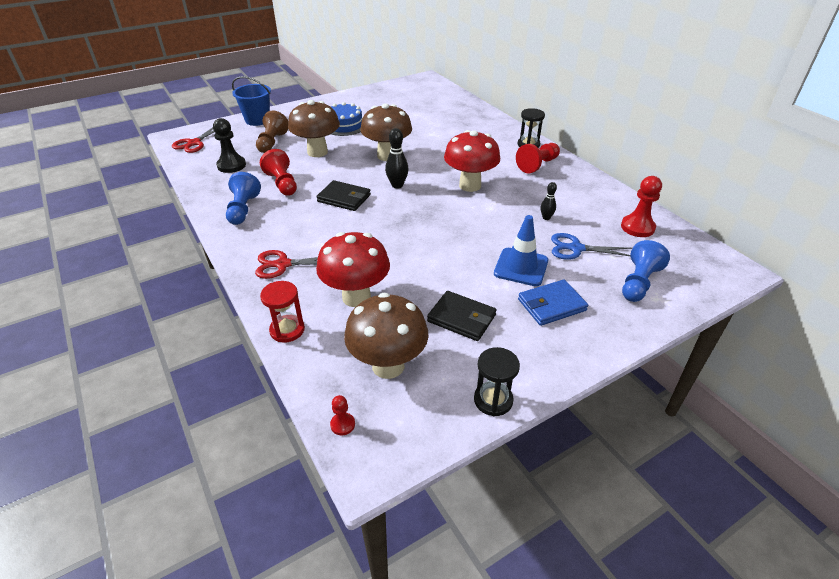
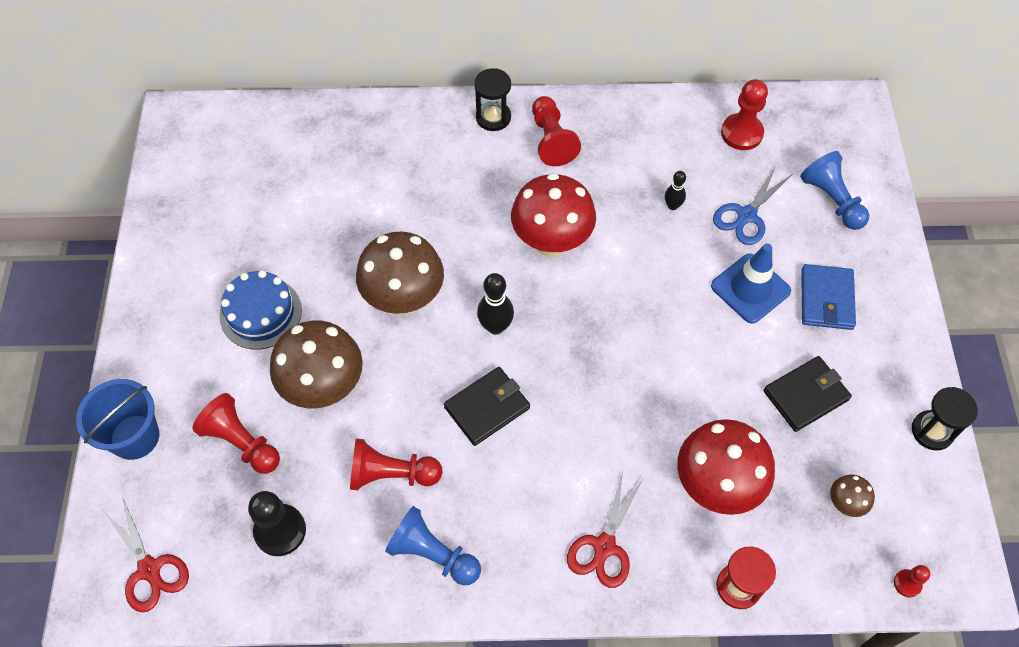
camera: 60 degrees left, 20 degrees up
brown pawn [256,111,288,153] -> red pawn [192,393,280,474]
brown mushroom [344,293,428,379] -> brown mushroom [830,475,875,517], size x0.45

